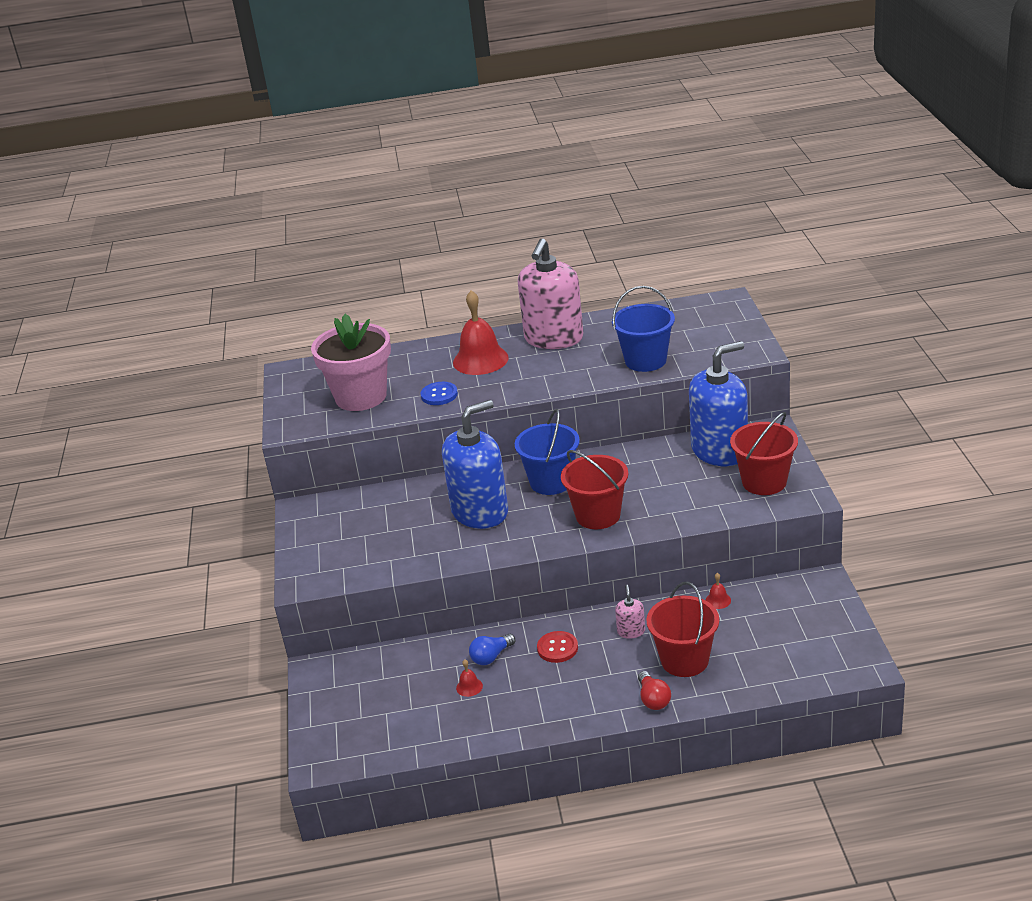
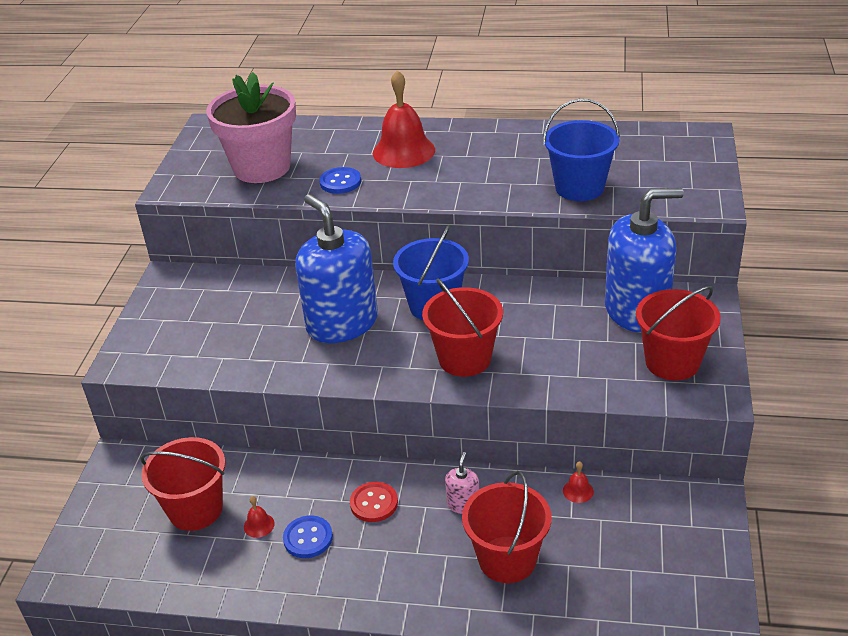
camera: 15 degrees right, 5 degrees up
blue soap dispenser [442,400,508,529] -> blue soap dispenser turned 105 degrees counterclockwise [295,194,378,343]
blue light bulb [469,634,515,665] -> none
pink soap dispenser [518,238,584,349] -> none
red light bulb [638,671,671,710] -> none
none -> red bucket [141,437,226,531]
none -> blue button [283,515,333,558]

